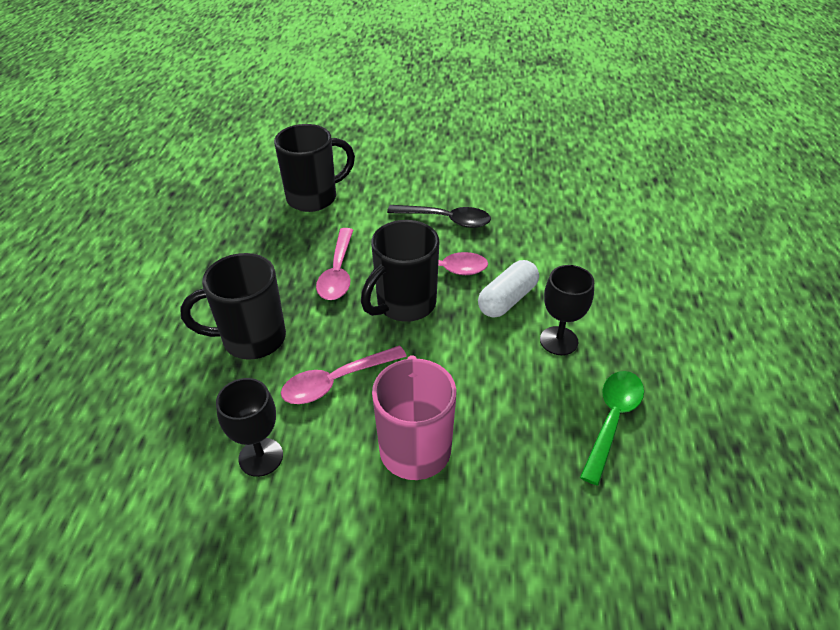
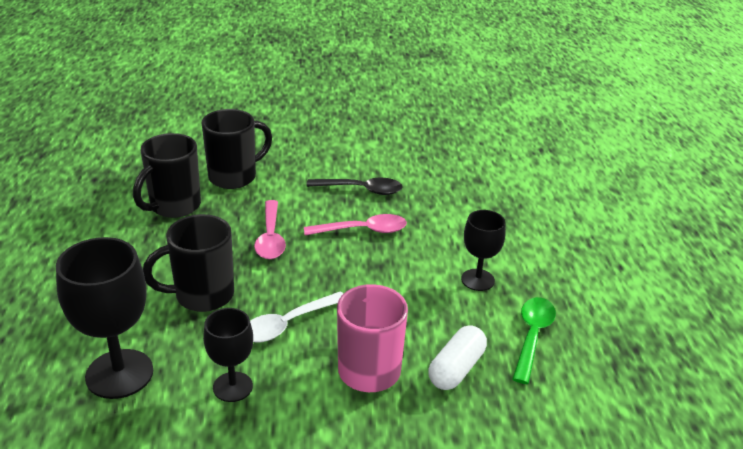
camera: 10 degrees left, 10 degrees down
pink spoon [281,346,407,404] -> white spoon [250,292,343,342]
black mug [361,220,439,322] -> black mug moved to [133,133,201,218]
white capsule [478,260,539,317] -> white capsule moved to [428,326,487,390]
none -> black goblet [56,237,153,399]

